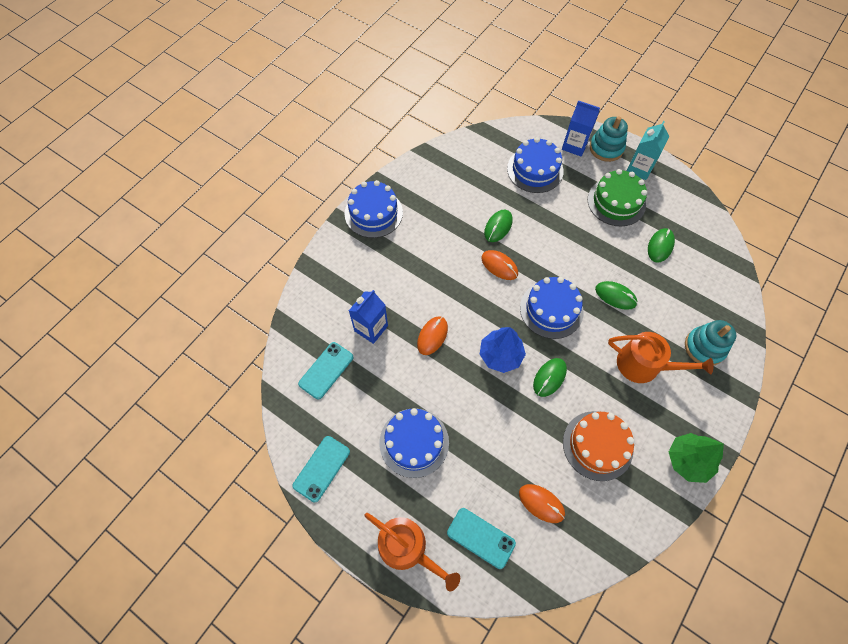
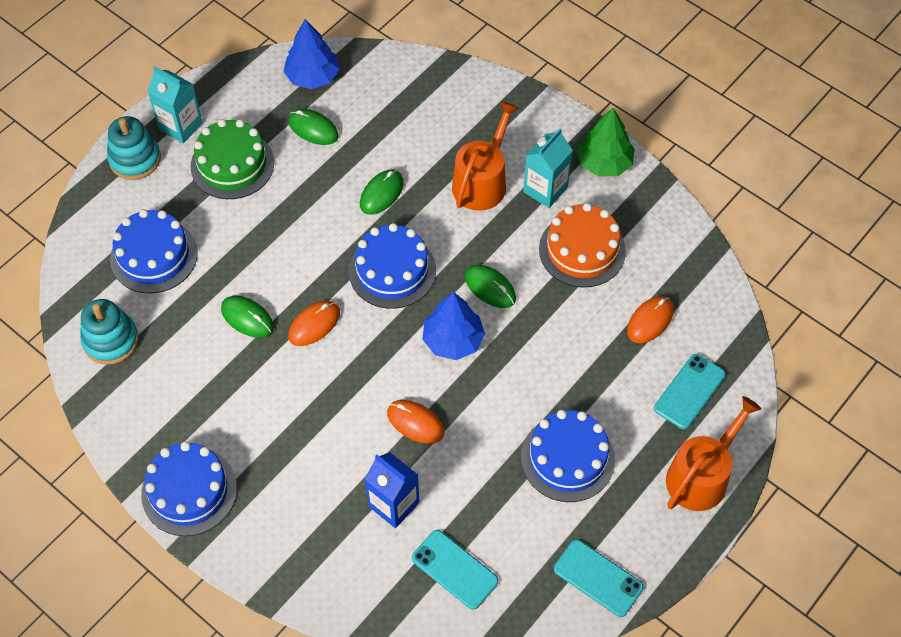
camera: 85 degrees left, 5 degrees down
blue carton [562,100,600,157] -> none
turquoise stacking toy [685,320,736,365] -> turquoise stacking toy moved to [80,299,139,365]
none -> blue tree [283,19,340,89]
none -> turquoise carton [523,128,573,208]

